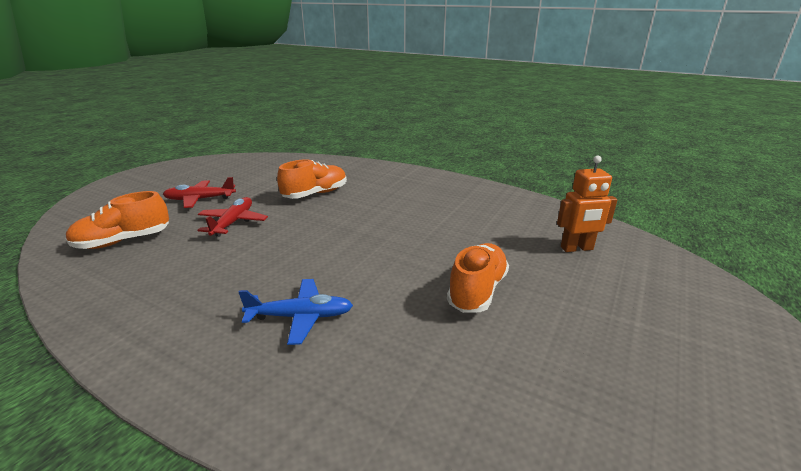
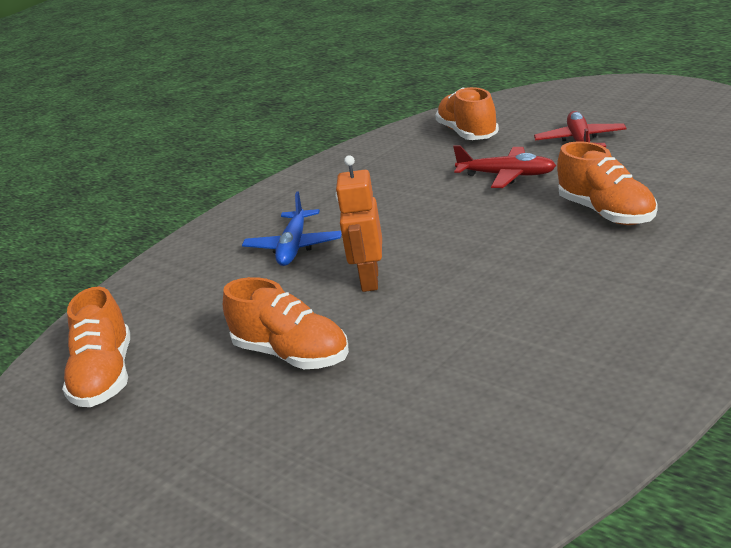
camera: 105 degrees right, 0 degrees up
orange robot [557,155,618,252] -> orange robot moved to [335,155,382,292]
none -> orange shoe [62,287,130,407]

